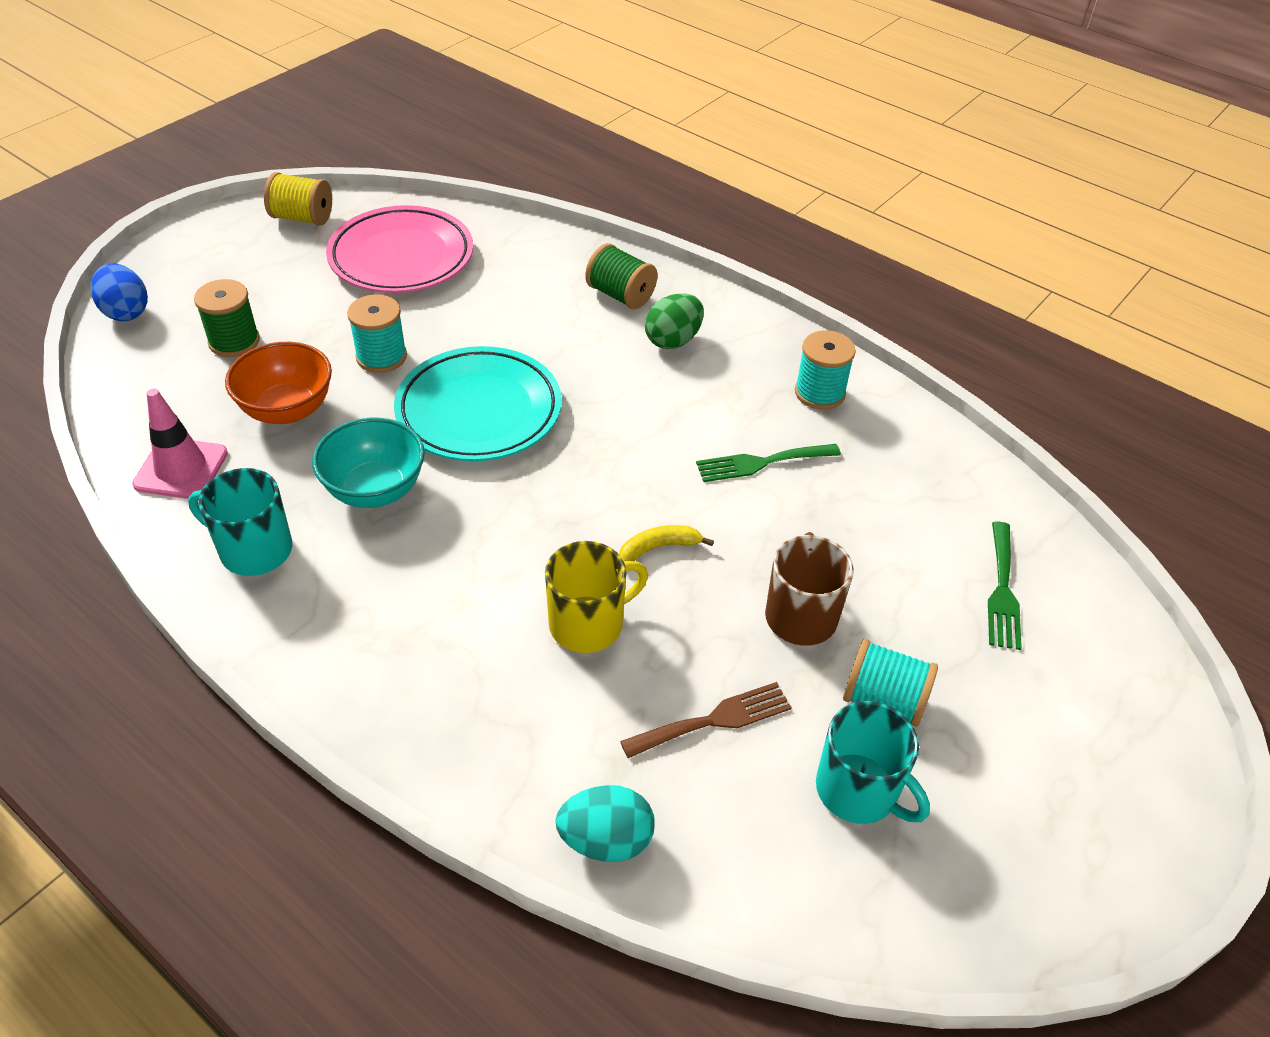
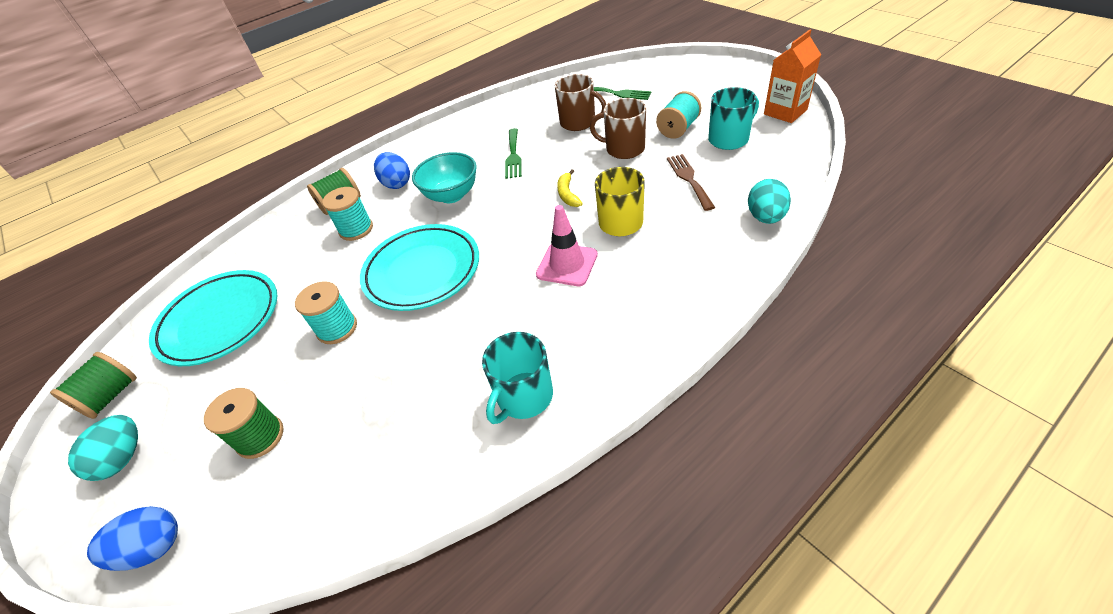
camera: 70 degrees left, 0 degrees up
pink traffic cone [132,389,228,499] -> pink traffic cone moved to [536,205,598,286]
orange bowl [225,342,332,424] -> none
yellow spool [264,172,332,226] -> green spool [50,352,137,419]
turquoise bowl [312,418,425,508] -> turquoise bowl moved to [412,152,477,203]
pink plate [326,205,473,293] -> turquoise plate [149,270,277,366]
green egg [645,293,704,349] -> blue egg [374,152,410,189]
turquoise spool [795,330,856,410] -> turquoise spool moved to [322,187,373,241]
none -> turquoise egg [68,415,138,481]
none -> brown mug [555,74,606,131]
none -> orange carton [764,29,821,123]

